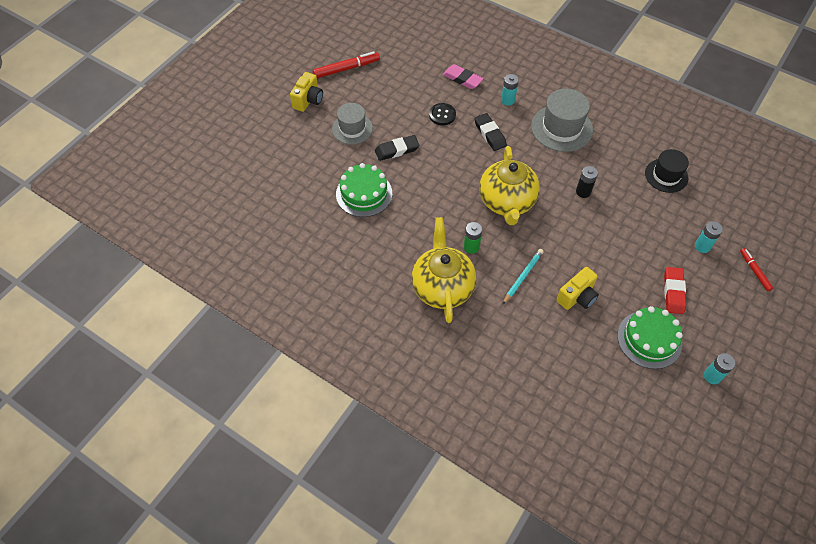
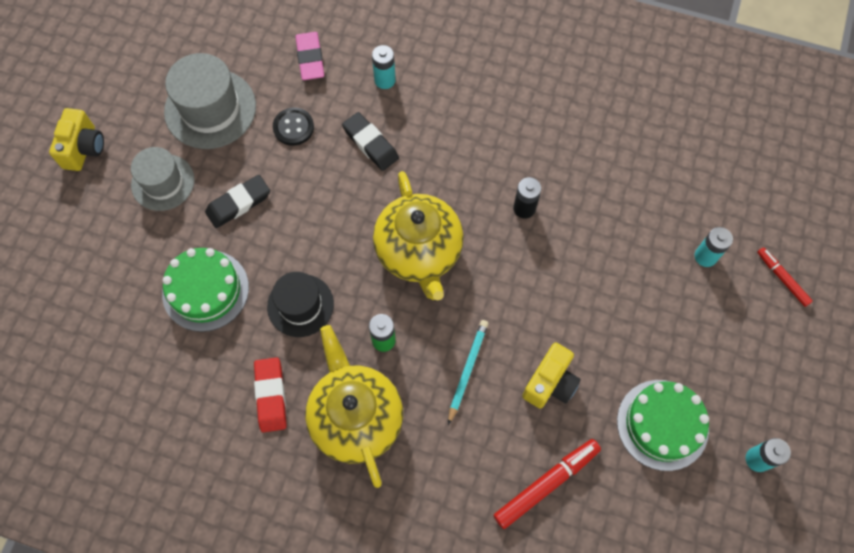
camera: 15 degrees left, 10 degrees up
red marker [313,51,380,78] -> red marker moved to [494,439,601,529]
pink eraser [443,64,483,89] -> pink eraser turned 60 degrees clockwise [295,32,324,80]
grey hat [531,89,593,152] -> grey hat moved to [164,53,256,149]
black hat [645,149,689,193] -> black hat moved to [267,272,334,337]
red eraser [664,267,686,314] -> red eraser moved to [254,357,287,432]

